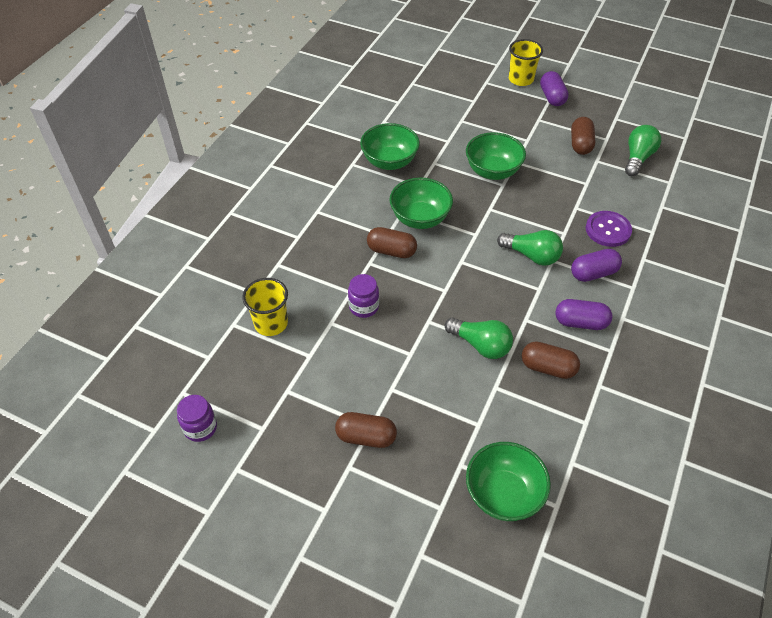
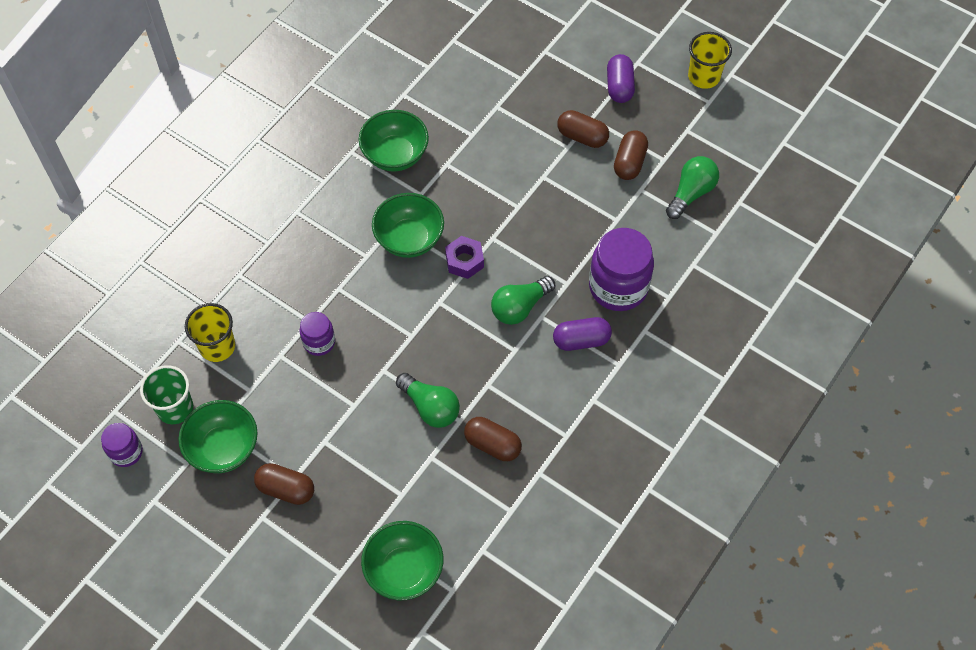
camera: 10 degrees right, 10 degrees up
brown capsule [367,227,417,258] -> brown capsule moved to [557,110,609,148]
green bowl [466,132,526,180] -> green bowl moved to [178,400,258,473]
green light bulb [497,230,563,266] -> green light bulb turned 105 degrees clockwise [491,276,555,325]
yellow cup [509,39,543,86] -> yellow cup moved to [688,32,732,89]
purple capsule [556,299,612,330] -> none
purple button [586,211,632,247] -> purple jar [589,228,654,311]
none -> green cup [140,365,193,424]
none -> purple nut [445,236,484,279]

